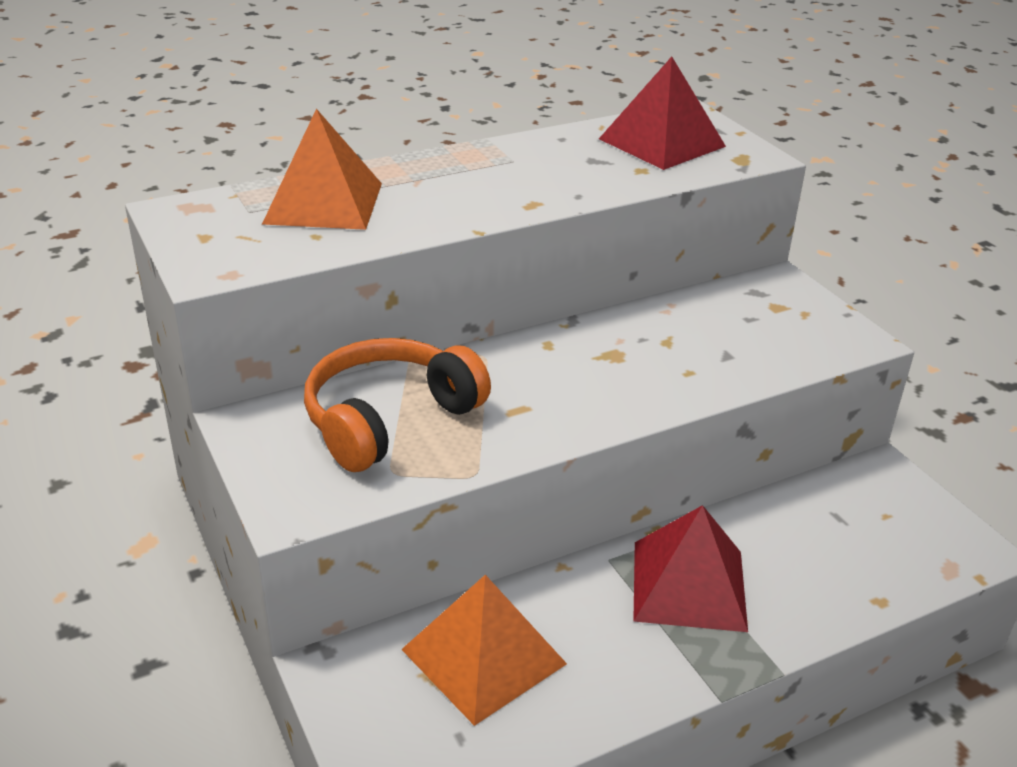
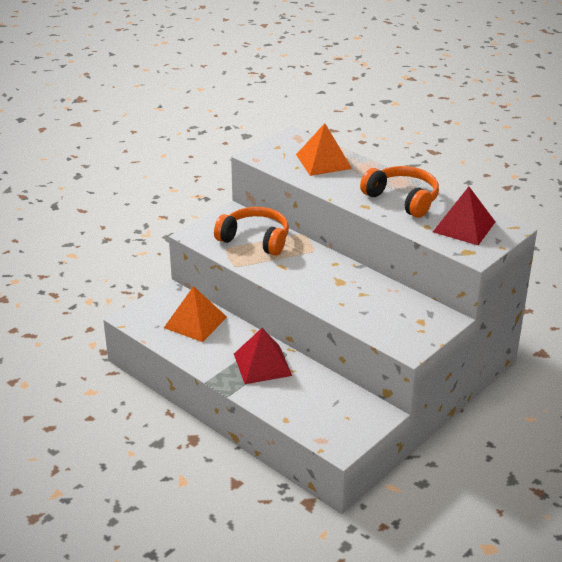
camera: 70 degrees right, 0 degrees up
none -> orange headphones [360,166,439,218]

